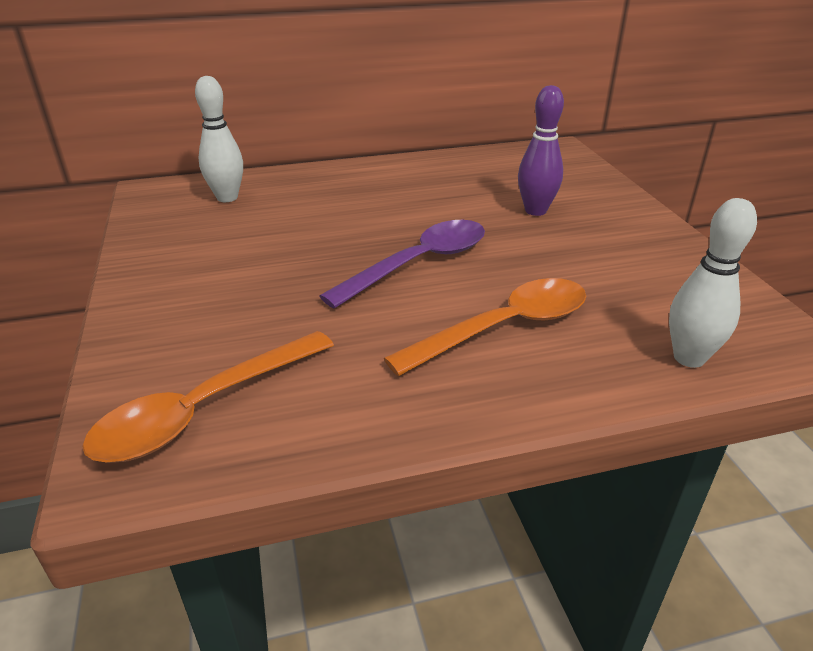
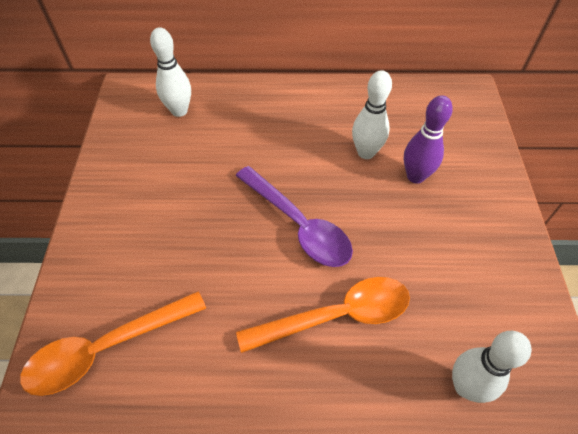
camera: 15 degrees right, 20 degrees up
purple spoon [319,220,485,309] -> purple spoon turned 75 degrees clockwise [236,166,353,267]
none -> white bowling pin [352,70,392,159]

